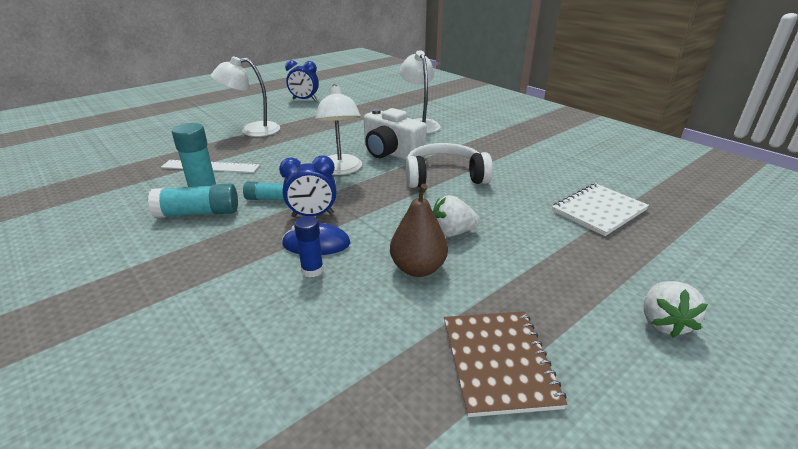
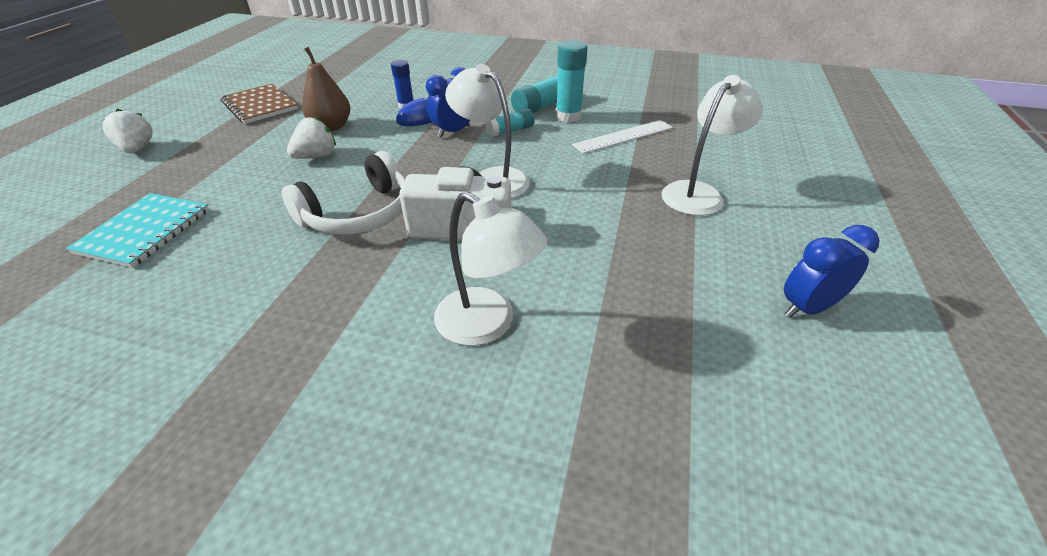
camera: 145 degrees right, 10 degrees up
white notebook [552,183,649,236] -> turquoise notebook [66,193,209,268]

